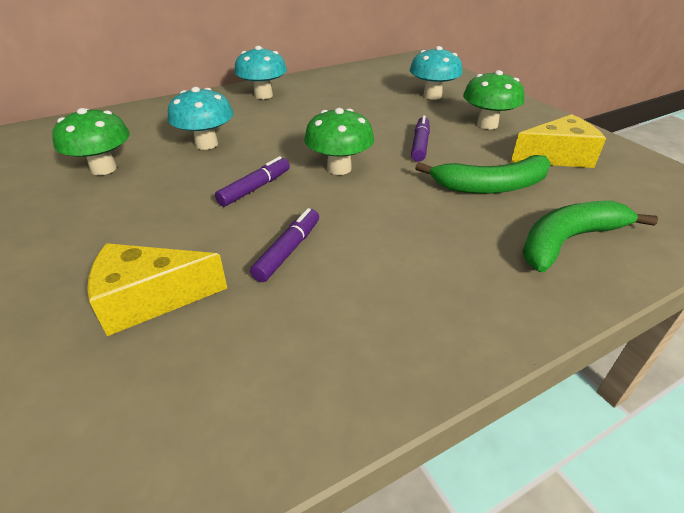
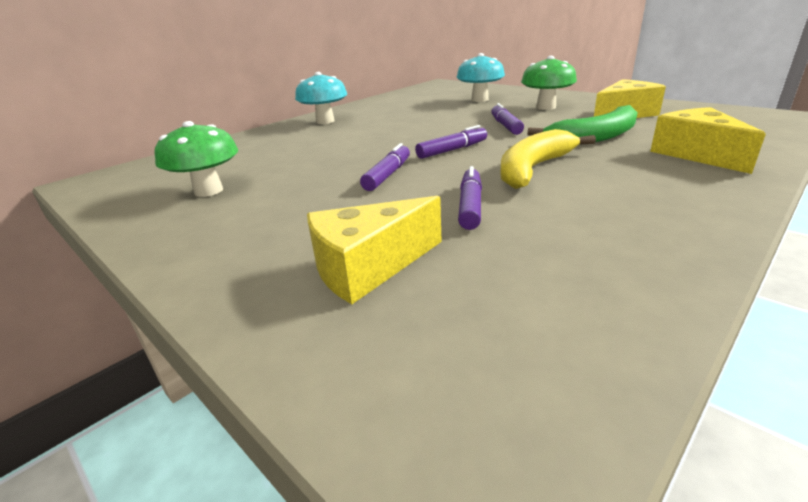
camera: 15 degrees left, 10 degrees down
turquoise mushroom [168,87,233,150] -> none
green mushroom [304,108,374,175] -> purple marker [415,125,487,159]
green banana [523,201,658,272] -> yellow cheese [650,107,766,174]
none -> yellow banana [500,129,596,189]

